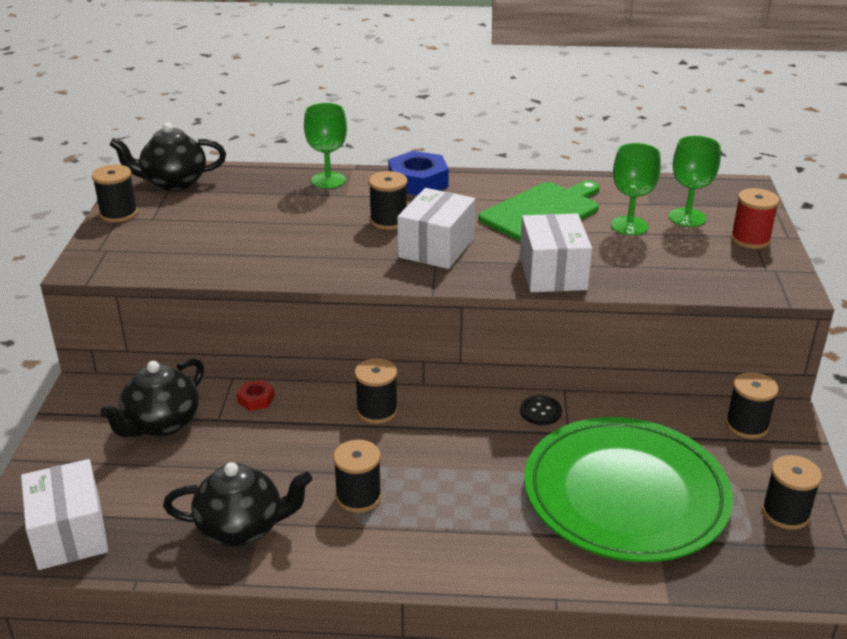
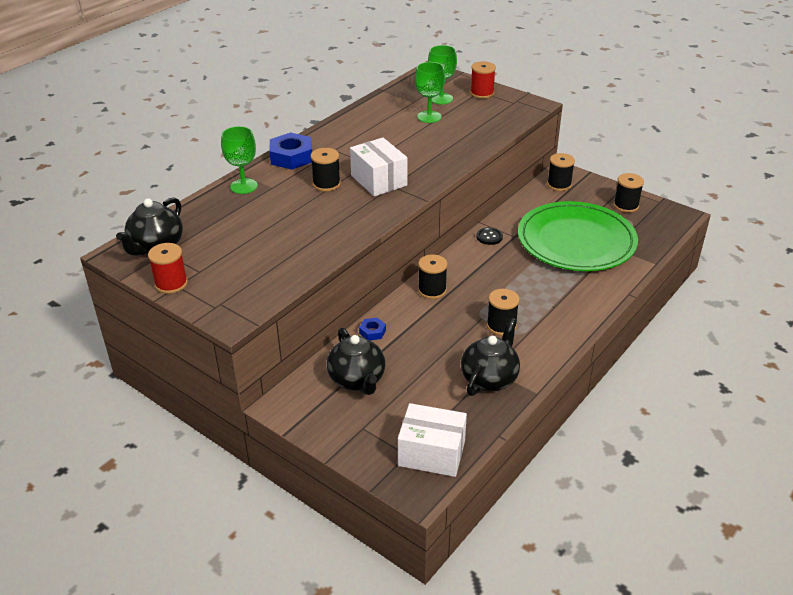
camera: 55 degrees left, 5 degrees up
black spool [92,165,138,222] -> red spool [148,243,188,294]
red nut [237,380,275,411] -> blue nut [359,318,386,341]
green cutting board [479,180,600,241] -> none
white box [520,213,592,292] -> none

